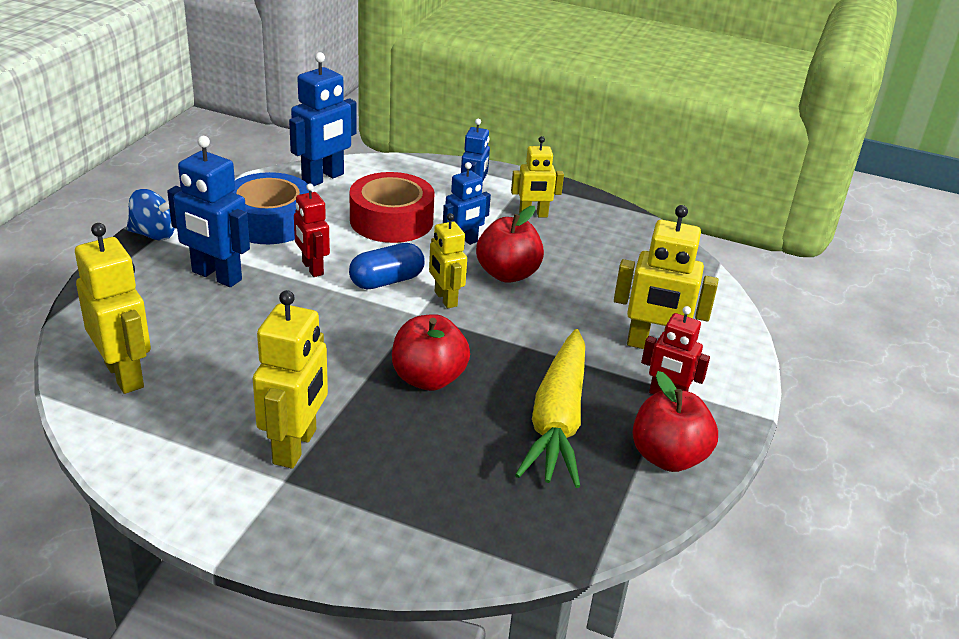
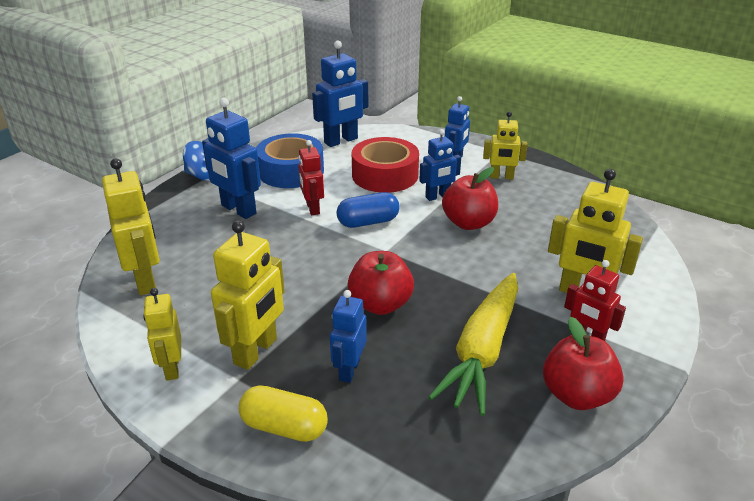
camera: 15 degrees right, 0 degrees up
yellow robot [429,213,467,308] -> yellow robot moved to [143,288,181,380]
none -> yellow capsule [239,386,328,442]
none -> blue robot [330,290,367,383]

